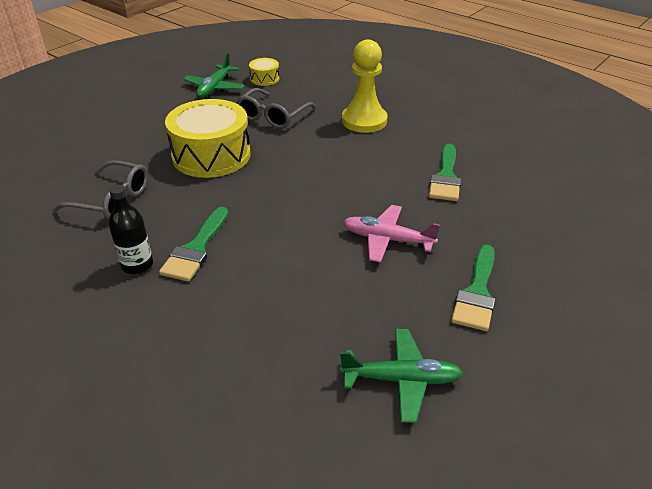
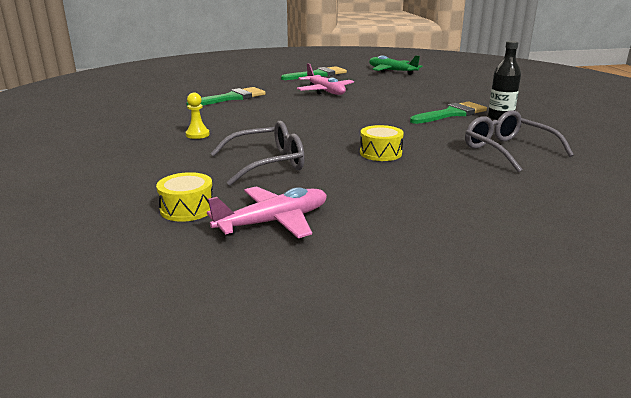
camera: 140 degrees left, 15 degrees down
yellow drum [165,99,251,178] -> yellow drum [360,125,404,161], size x0.45
green plane [183,53,245,98] -> pink plane [207,186,327,238]
yellow pawn [342,39,388,133] -> yellow pawn [186,93,210,139], size x0.44

